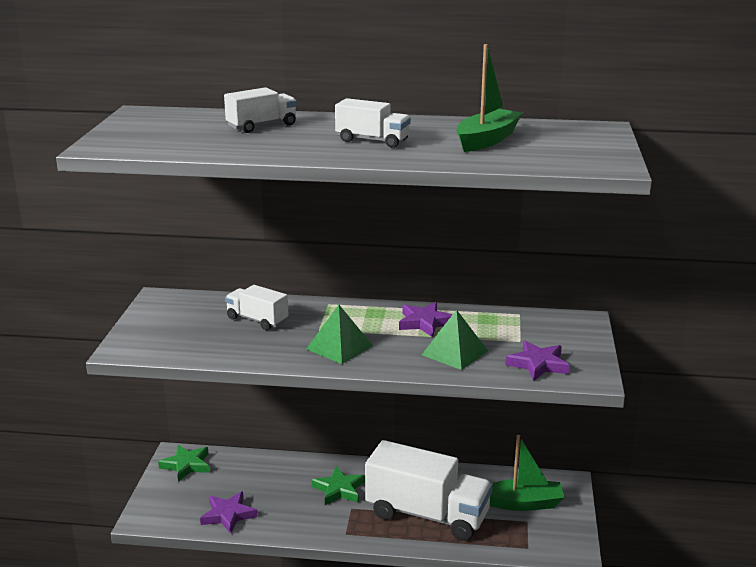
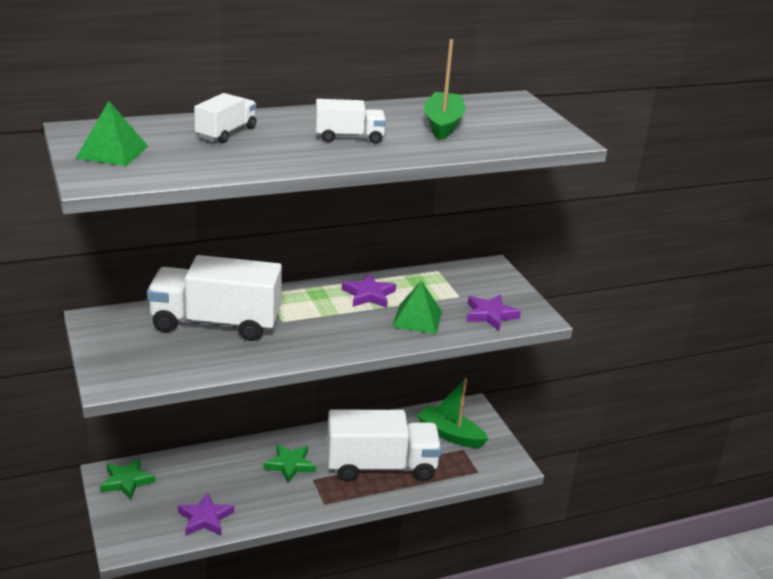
camera: 30 degrees left, 5 degrees up
white truck [225,285,289,330] -> white truck [147,255,282,341], size x1.97
green pyramid [306,305,373,364] -> green pyramid moved to [76,101,148,166]
green boat [490,435,565,511] -> green boat turned 120 degrees counterclockwise [417,378,488,448]

